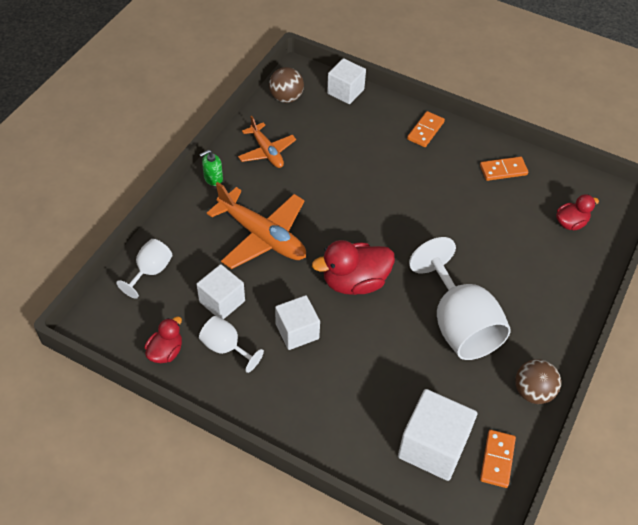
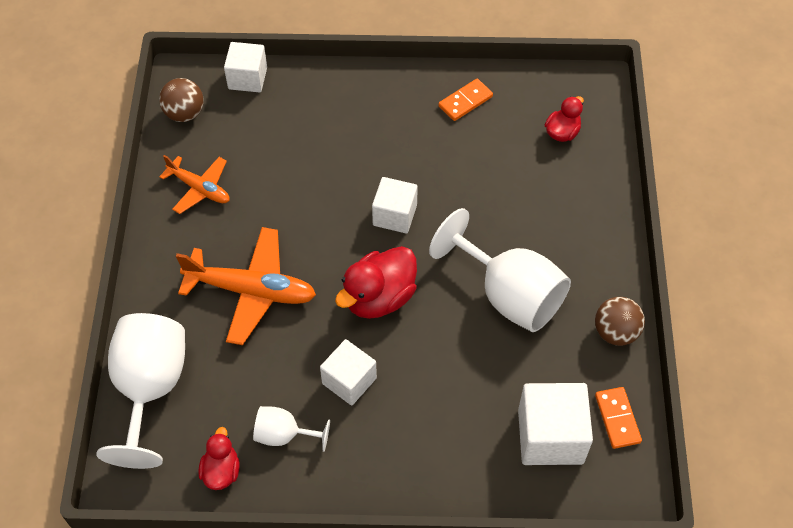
camera: 25 degrees left, 5 degrees up
white goblet [116,239,172,299] -> white goblet [96,313,185,469], size x1.97
white cube [196,264,245,319] -> white cube moved to [372,177,418,233]
green soap dispenser [199,150,223,186] -> none
orange domino [407,111,445,147] -> none

